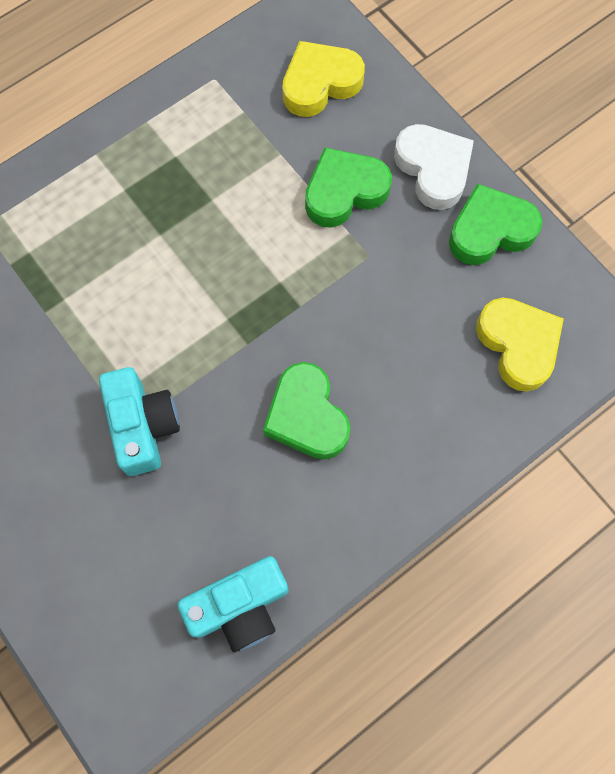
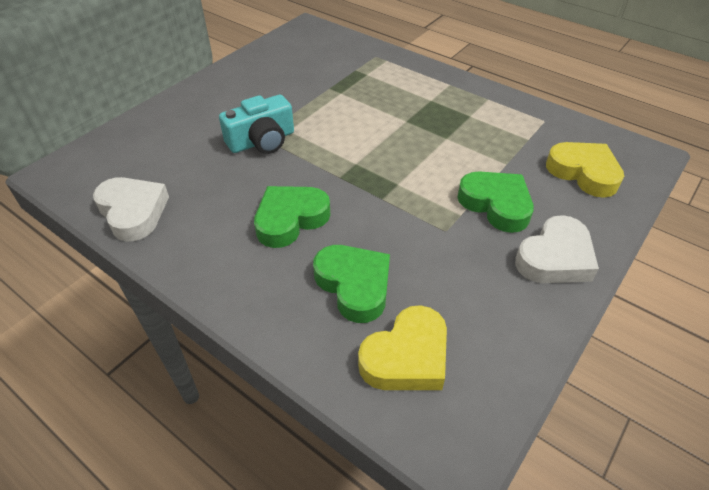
camera: 75 degrees right, 25 degrees down
turquoise camera [177,556,289,652] -> white heart [93,177,169,241]
green heart [449,184,542,265] -> green heart moved to [313,245,390,323]

